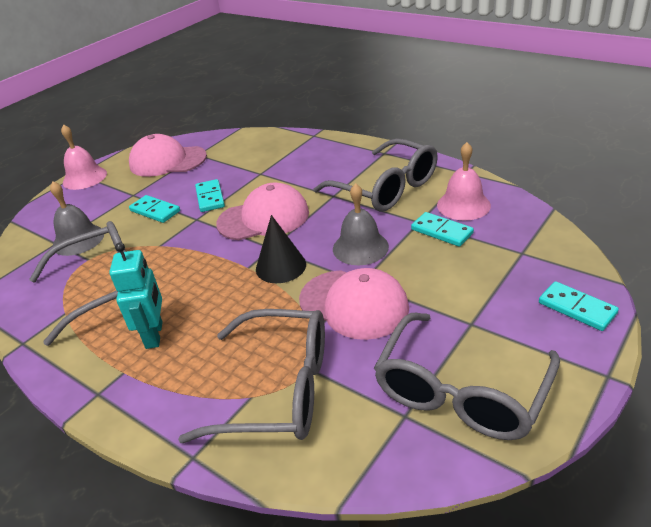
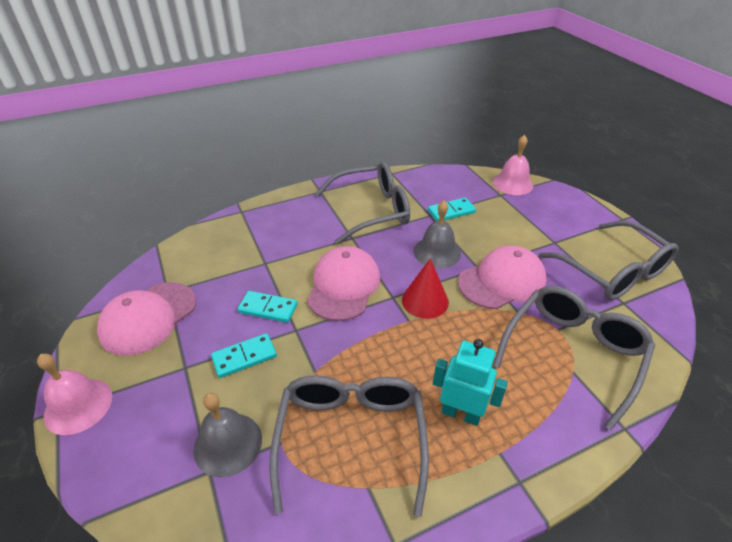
camera: 65 degrees left, 5 degrees up
black cone [256,215,306,283] -> red cone [402,258,449,319]
pink bell [437,142,491,220] -> pink bell moved to [492,135,533,195]
turquoise domino [539,281,619,331] -> none

